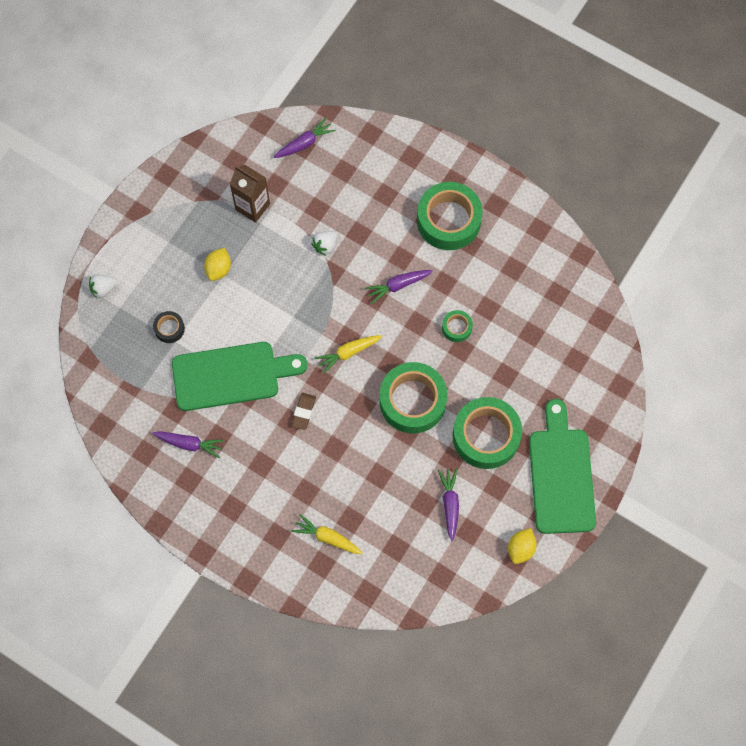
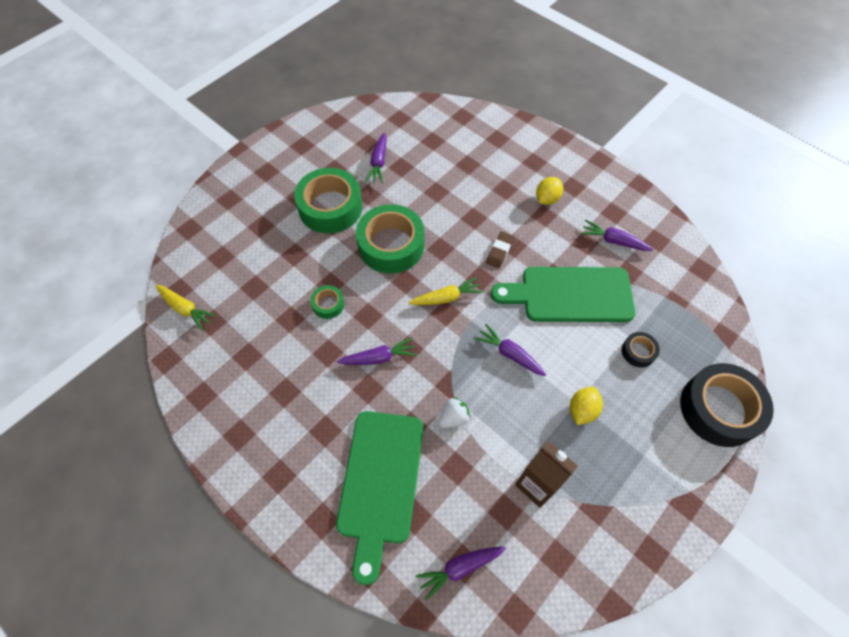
camera: 170 degrees left, 10 degrees down
white strawberry [89,274,117,299] -> black tape [680,363,774,447]
yellow carrot [292,514,362,554] -> yellow carrot moved to [155,284,216,331]
green tape [417,182,483,250] -> none
yellow lemon [508,528,537,564] -> yellow lemon moved to [536,177,563,205]
green cutting board [529,399,596,534] -> green cutting board moved to [336,411,424,585]
none -> purple carrot [475,324,546,376]

